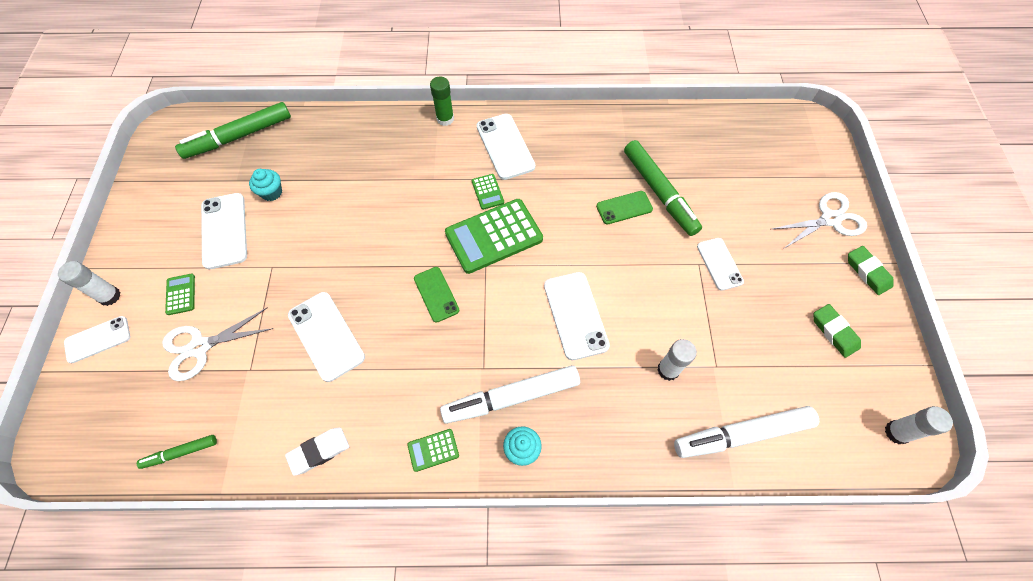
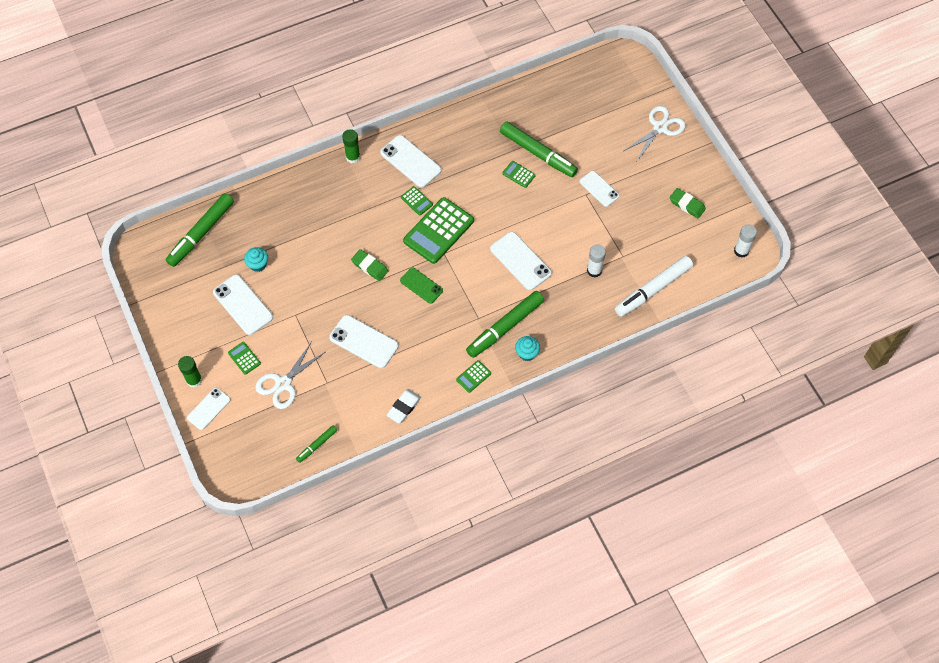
camera: 25 degrees left, 0 degrees up
white glue stick [58,261,121,306] -> green glue stick [178,356,202,388]
white marker [440,365,580,424] -> green marker [466,291,544,358]
green phone [596,191,653,224] -> green calculator [502,161,536,188]
green eraser [848,246,894,295] -> green eraser moved to [351,249,388,281]

